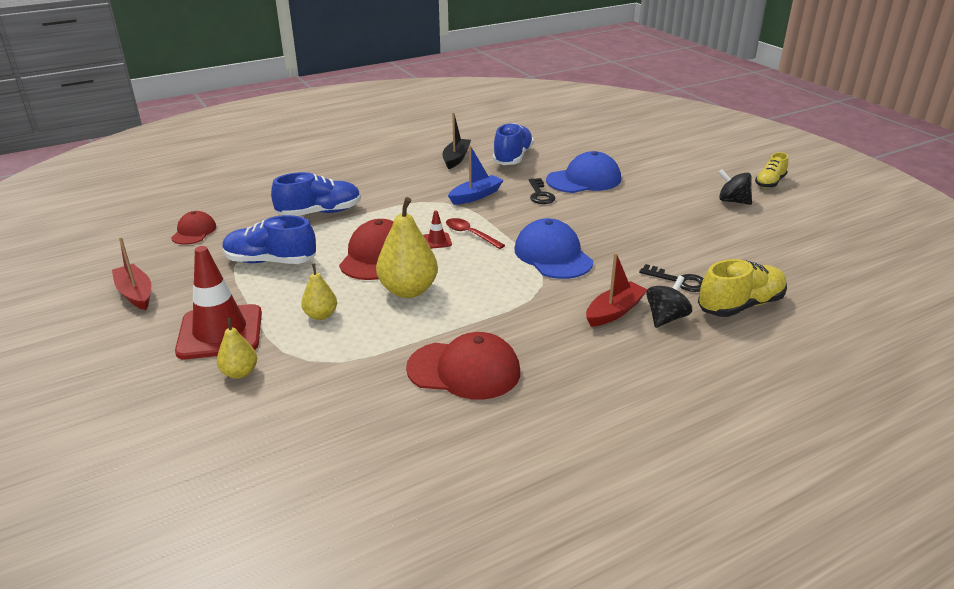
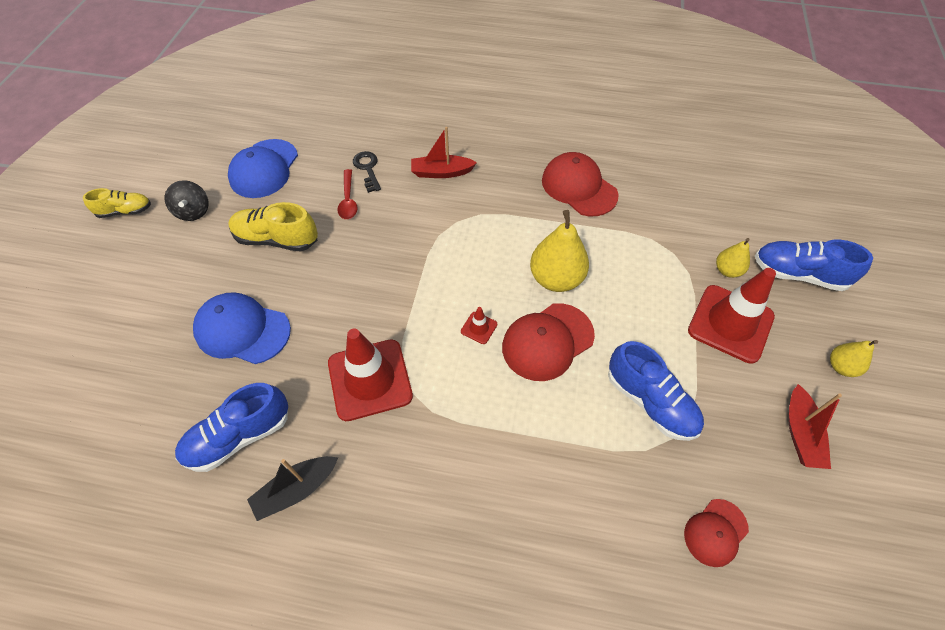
camera: 140 degrees left, 25 degrees up
blue shoe [271,172,361,216] -> blue shoe moved to [755,240,873,291]
yellow pear [301,263,337,320] -> yellow pear moved to [830,340,878,377]
red spoon [446,218,505,249] -> red spoon moved to [338,169,357,219]
blue boat [448,146,504,205] -> red traffic cone [328,328,413,421]
blue cap [514,218,593,279] -> blue cap moved to [228,139,298,198]
black key [529,178,555,204] -> none
black spinning top [646,275,692,328] -> none
yellow shoe [698,259,787,317] -> yellow shoe moved to [228,202,318,251]

